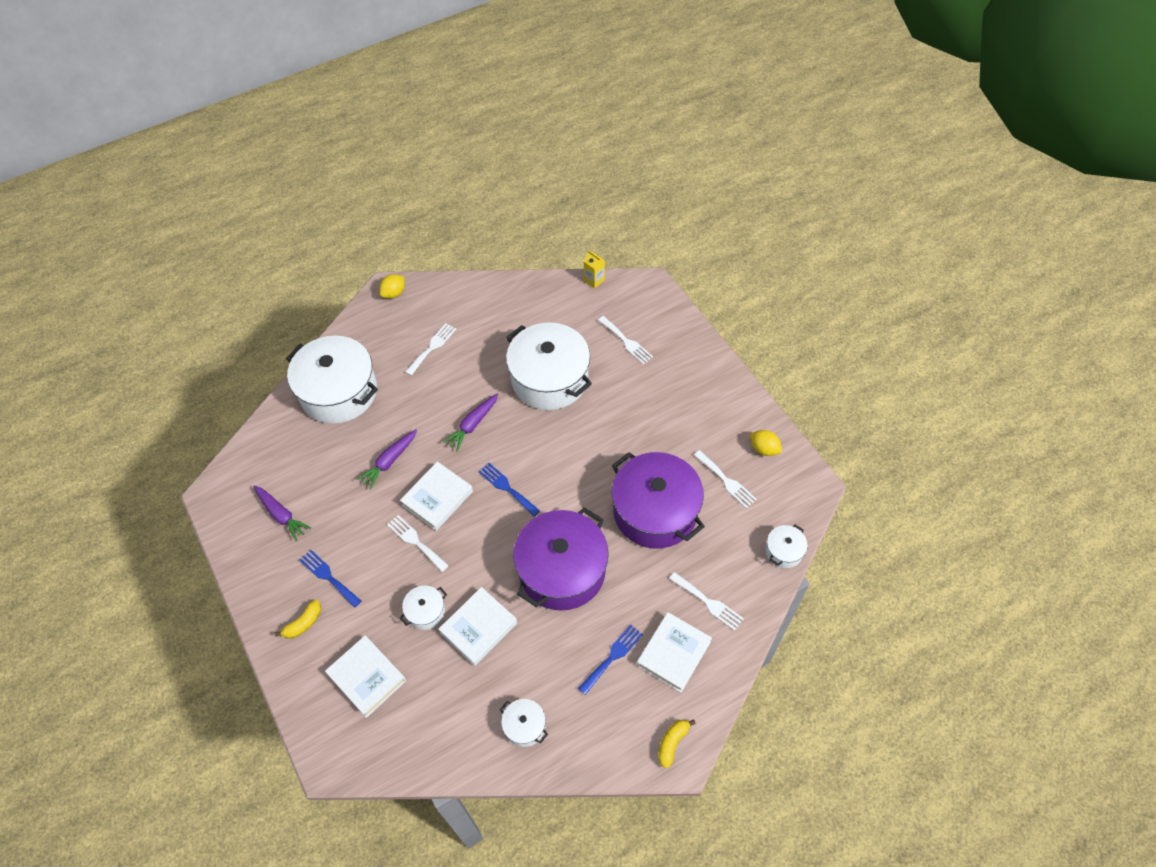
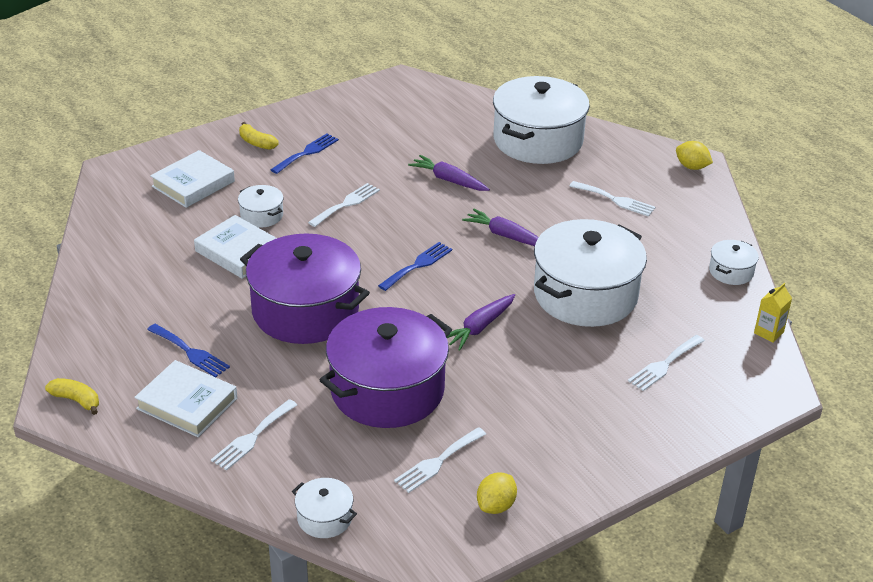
camera: 85 degrees right, 20 degrees down
purple carrot [253,485,311,541] -> purple carrot moved to [447,294,515,351]
white book [400,461,473,531] -> none
white pot [500,699,548,747] -> white pot moved to [709,240,759,285]

